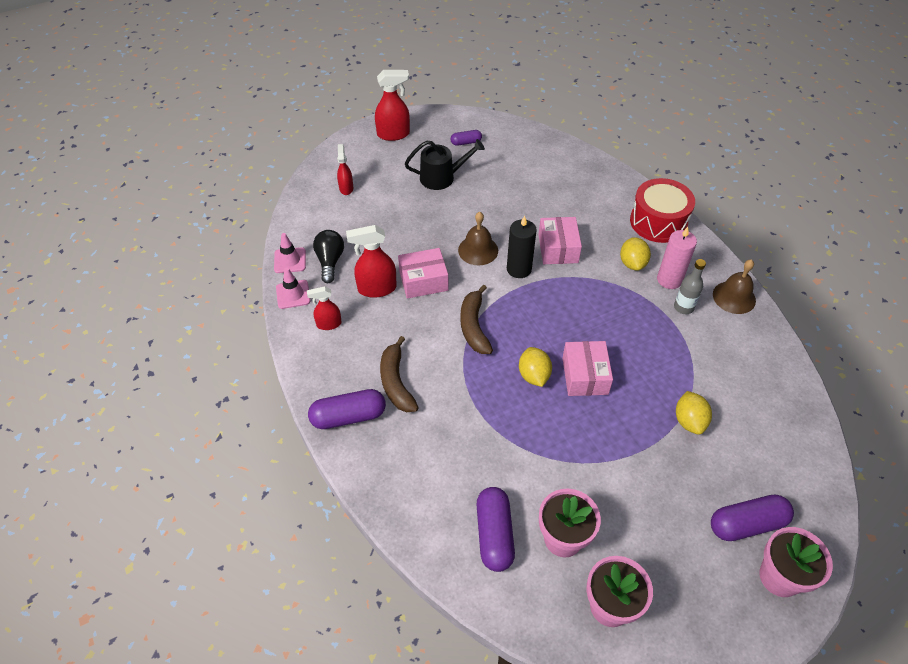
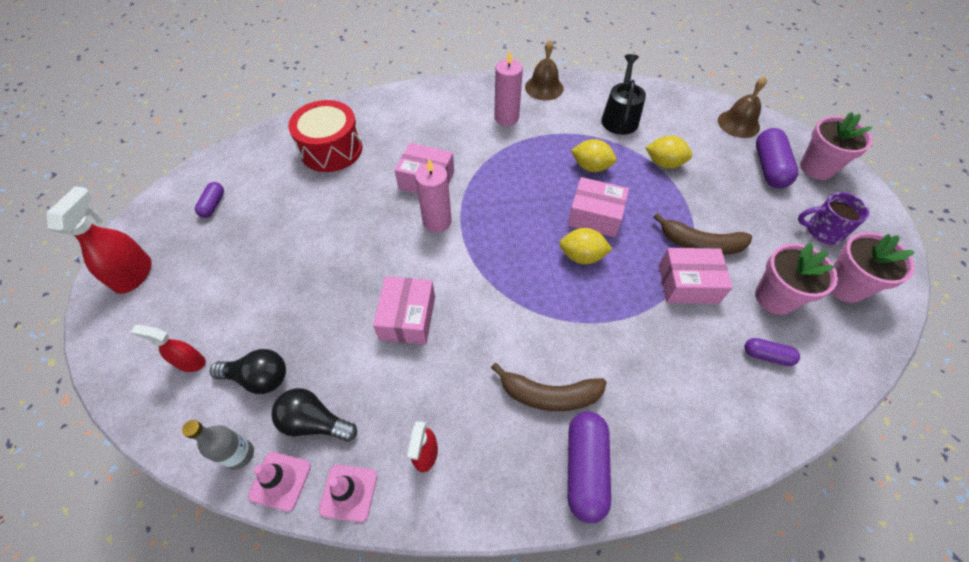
camera: 70 degrees left, 5 degrees up
red spray bottle [346,225,397,298] -> none
black watering can [405,139,485,190] -> black watering can moved to [601,54,646,135]
brown bell [458,212,498,265] -> brown bell moved to [718,76,767,138]
brown banana [460,284,493,354] -> brown banana moved to [653,213,752,255]
purple capsule [476,487,515,572] -> purple capsule [744,338,800,366], size x0.55
black candle [507,216,537,278] -> pink candle [415,159,452,232]
yellow lemon [620,237,651,271] -> yellow lemon moved to [571,139,616,172]
red drum [630,178,695,243] -> red drum moved to [288,100,363,172]
grey bottle [674,259,706,314] -> grey bottle moved to [182,420,254,470]
none -> black light bulb [210,349,286,394]
none -> pink box [659,248,733,304]
none -> purple mug [798,192,870,245]

